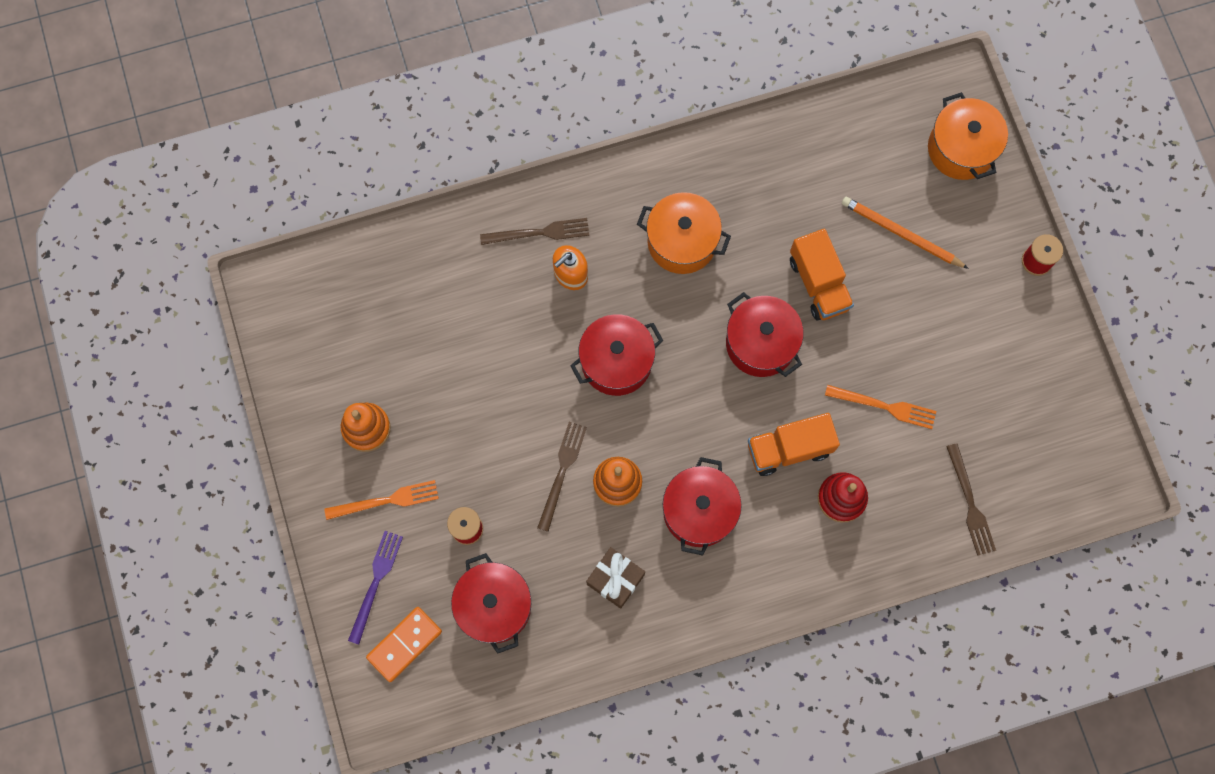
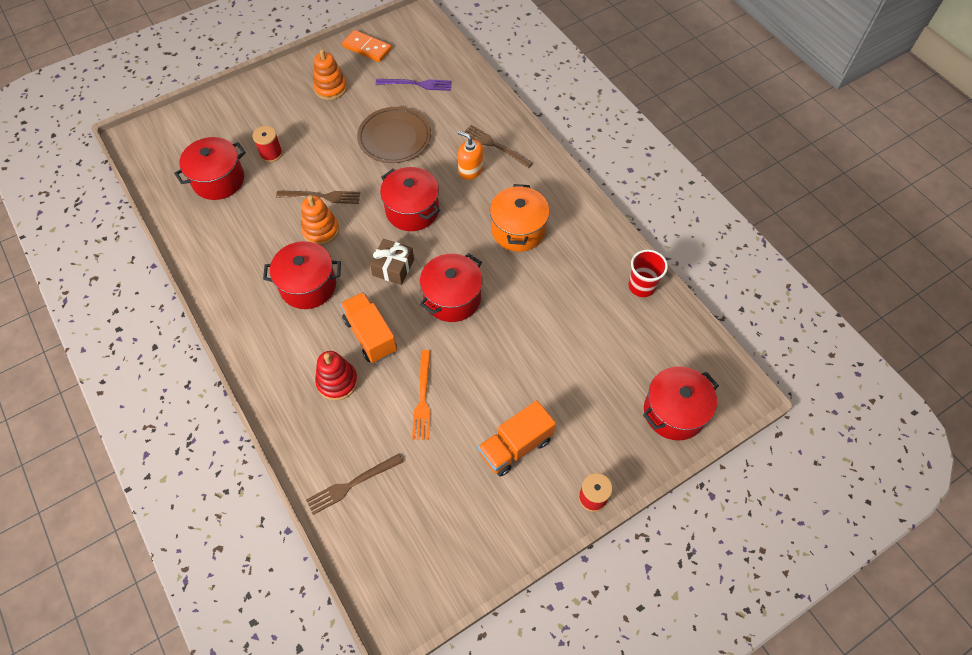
camera: 75 degrees right, 15 degrees down
orange fork [324,480,439,520] -> none
purple fork [348,531,403,644] -> purple fork moved to [376,79,452,91]
orange domino [366,607,442,682] -> orange domino moved to [342,30,392,62]
brown fork [480,218,589,245] -> brown fork turned 150 degrees clockwise [464,125,533,168]
brown gift [586,547,645,609] -> brown gift moved to [370,239,414,285]
orange truck [790,229,854,321] -> orange truck moved to [478,400,556,477]
orange pencil [842,197,969,269] -> none
orange pot [928,92,1008,180] -> red pot [643,366,719,440]
none -> brown plate [357,107,431,163]
none -> red cup [629,250,668,297]

